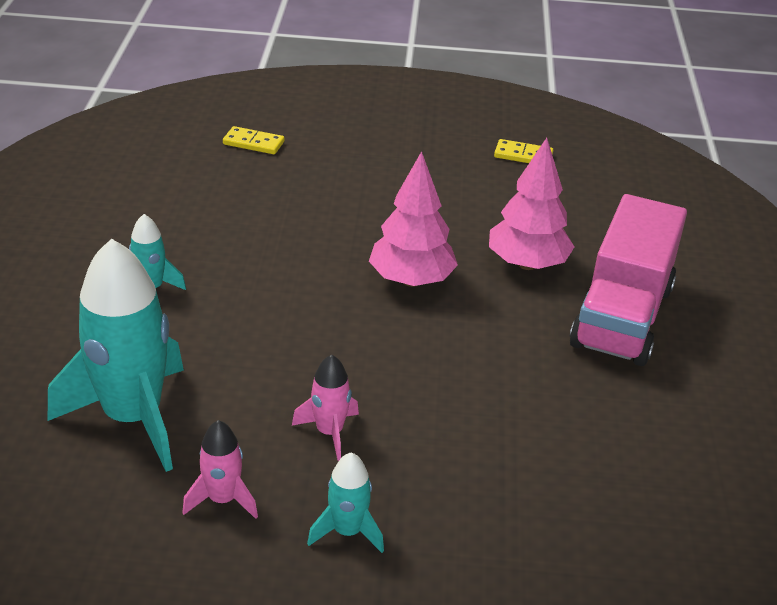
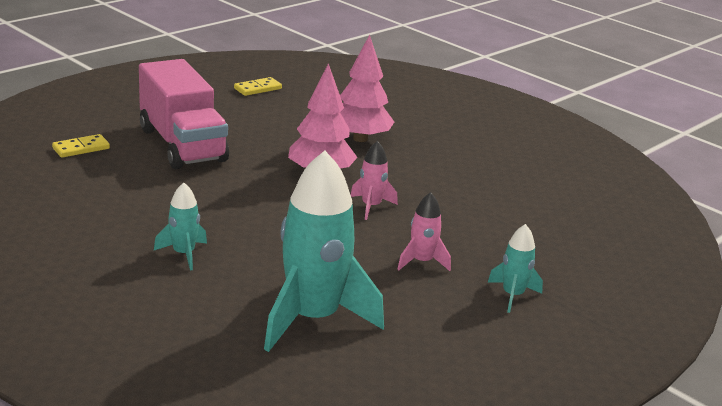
camera: 50 degrees left, 10 degrees down
pink rocket [182,420,258,519] -> pink rocket moved to [351,141,398,220]
pink truck [570,194,687,366] -> pink truck moved to [139,59,229,169]

